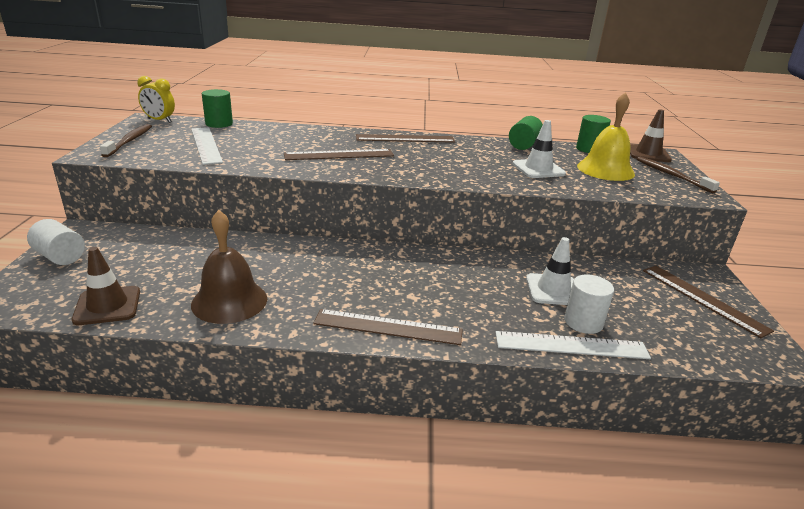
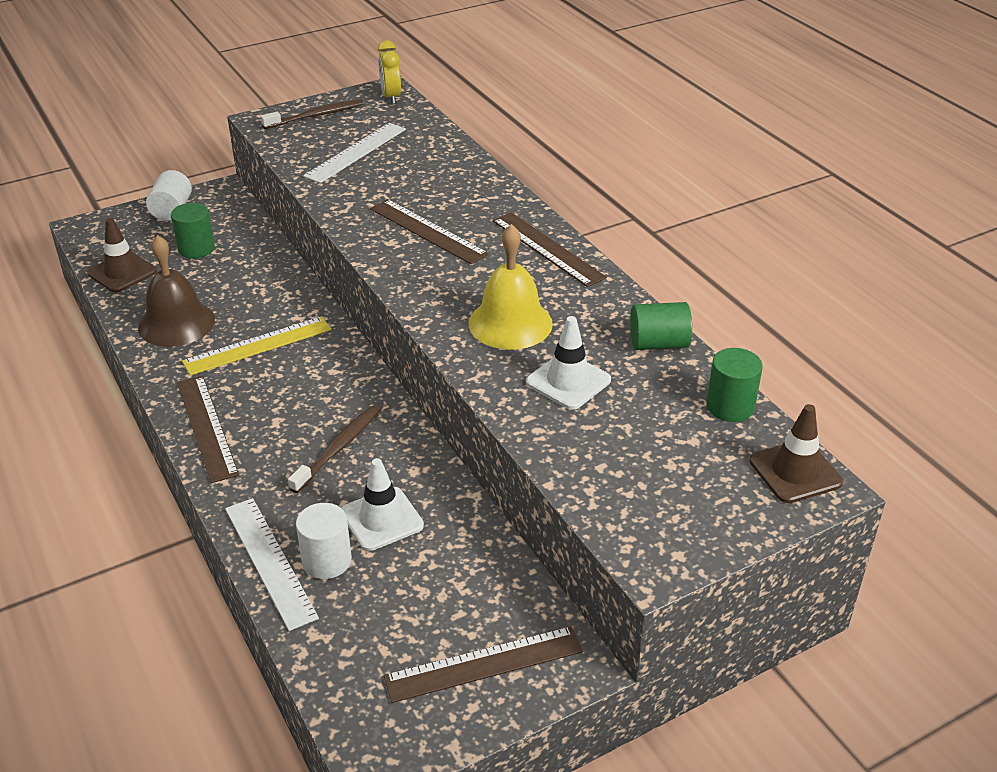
camera: 60 degrees right, 10 degrees up
green cylinder [202,89,233,128] -> green cylinder moved to [171,203,215,258]
yellow bell [577,92,635,181] -> yellow bell moved to [469,224,553,350]
brown toothbrush [637,157,720,193] -> brown toothbrush moved to [288,405,380,493]
brown ruler [643,266,774,338] -> brown ruler turned 45 degrees clockwise [384,626,583,703]
none -> yellow ruler [182,316,332,376]

